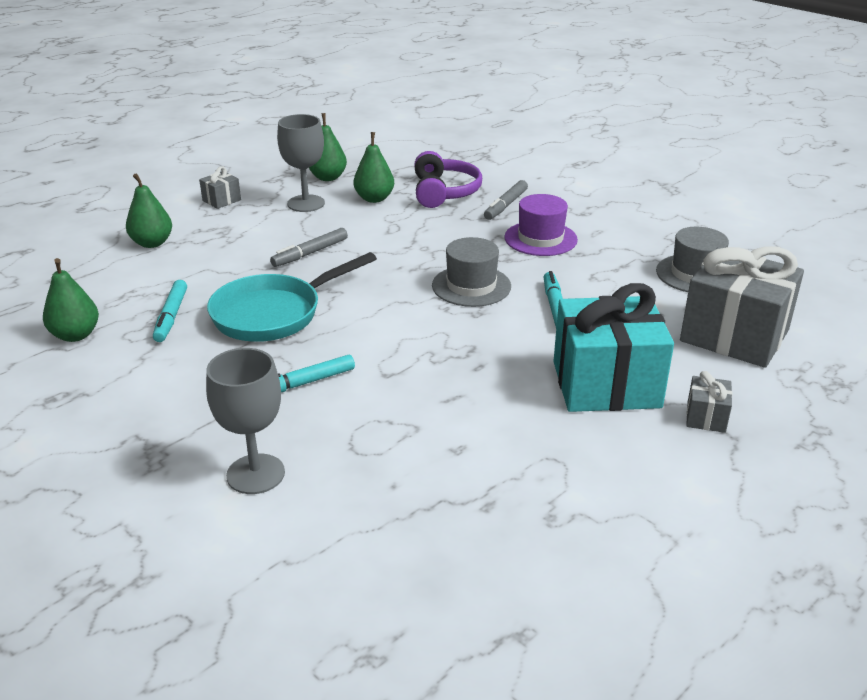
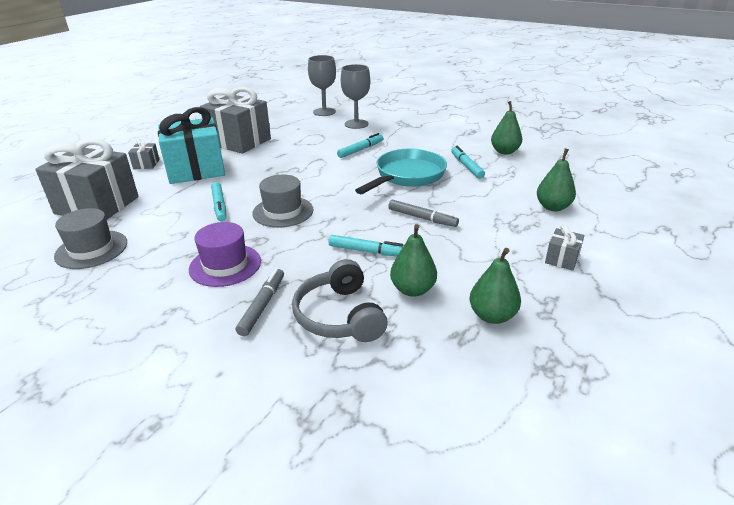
camera: 165 degrees right, 0 degrees up
grey marker [270,228,348,267] -> grey marker turned 90 degrees clockwise [388,200,459,227]
grey goblet [277,114,325,212] -> grey goblet moved to [308,55,336,116]
purple headphones [414,151,482,208] -> grey headphones [292,259,388,342]
none -> grey gift [200,87,271,154]
none -> turquoise marker [328,235,403,256]

